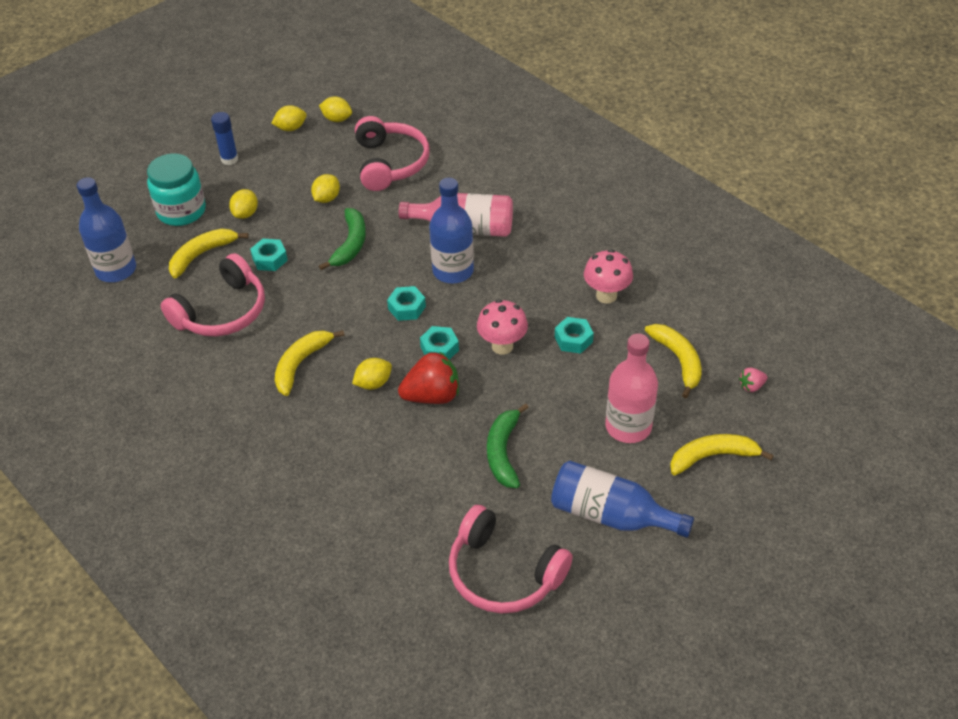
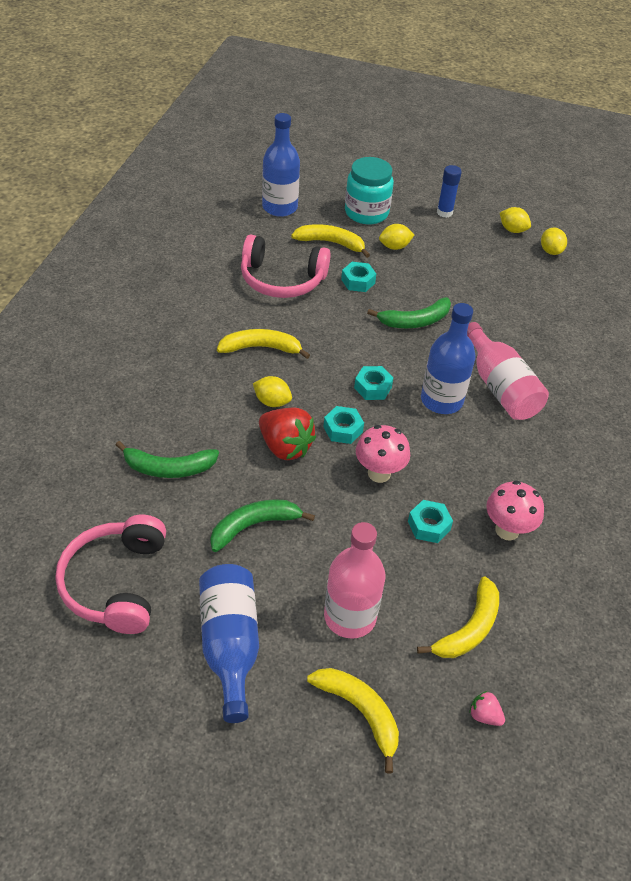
camera: 55 degrees right, 0 degrees up
yellow lemon [311,174,340,203] -> none
pink headphones [355,116,430,191] -> none
none -> green banana [116,441,219,478]

